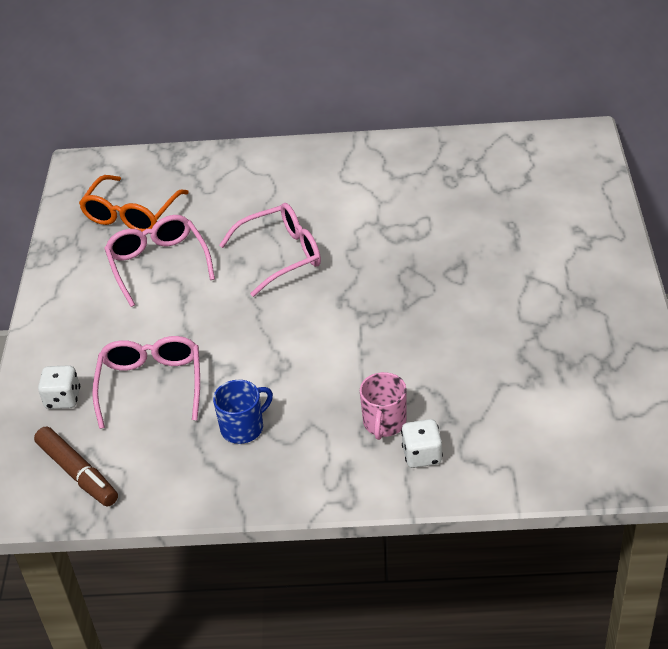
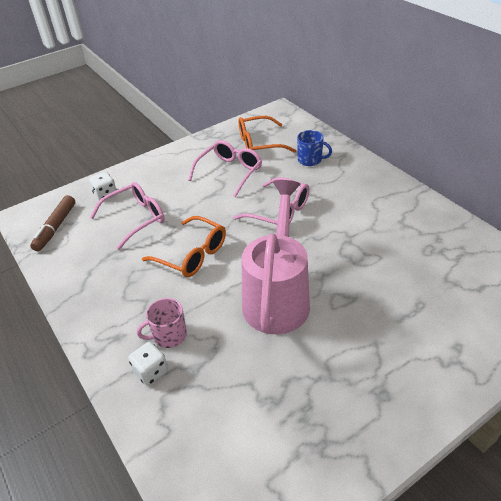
camera: 55 degrees right, 0 degrees up
blue mug [213,380,273,444] -> blue mug moved to [297,130,332,166]
none -> orange glasses [142,216,226,277]
none -> pink watering can [242,180,310,334]

